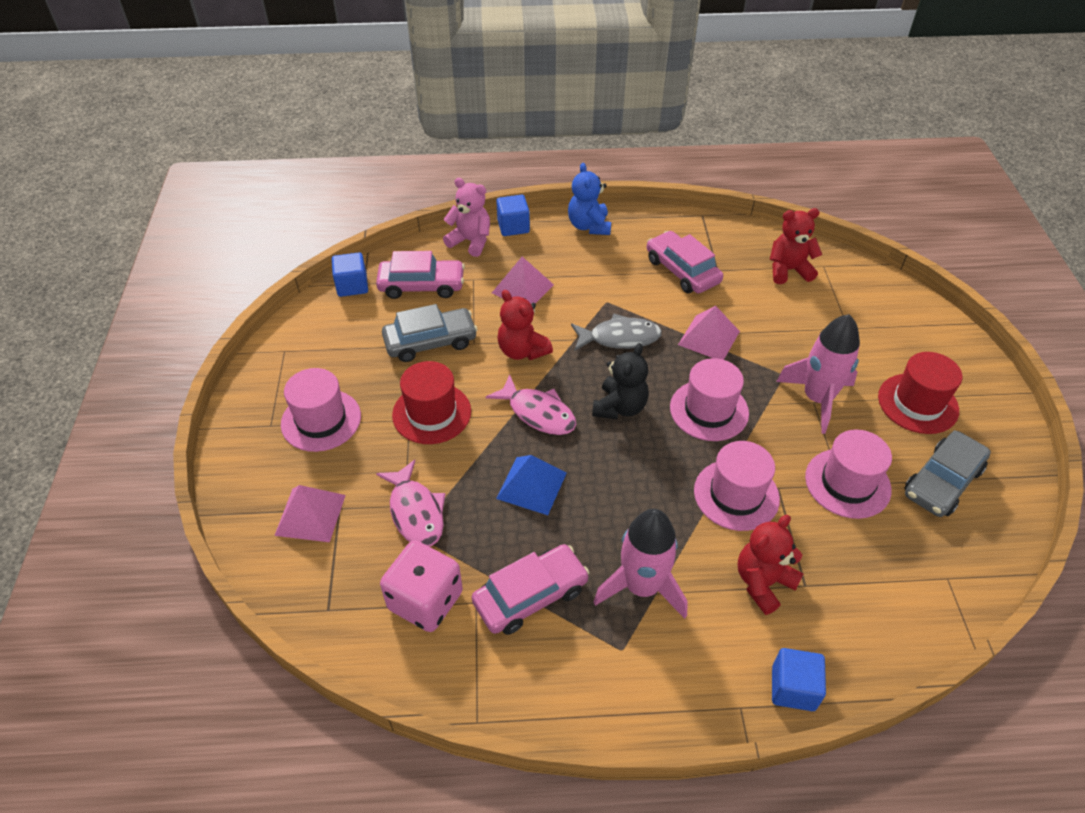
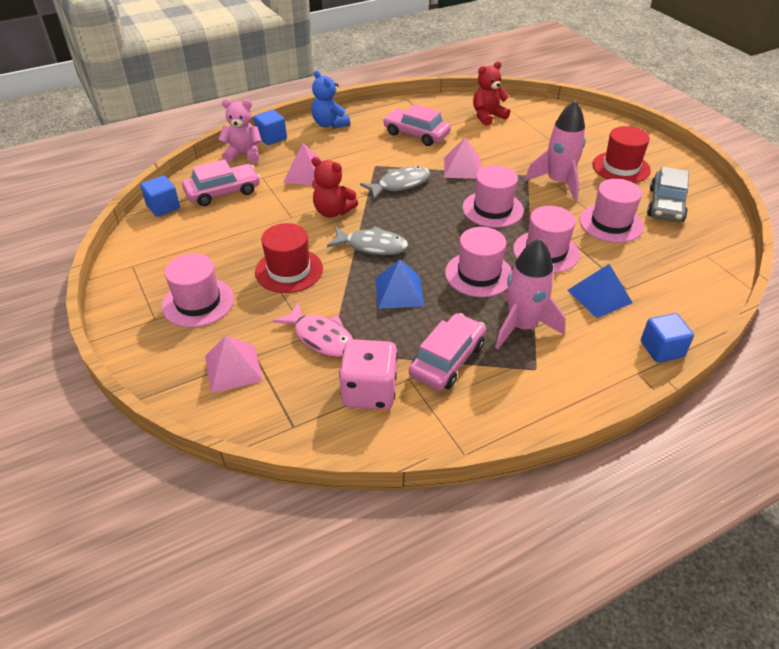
camera: 25 degrees left, 5 degrees down
grey car [382,304,478,362] -> none
pink fish [486,375,576,435] -> grey fish [327,226,408,255]
black teddy bear [592,343,649,419] -> none
red teddy bear [738,515,804,615] -> blue pyramid [567,264,633,318]
none -> pink hat [445,227,512,297]

